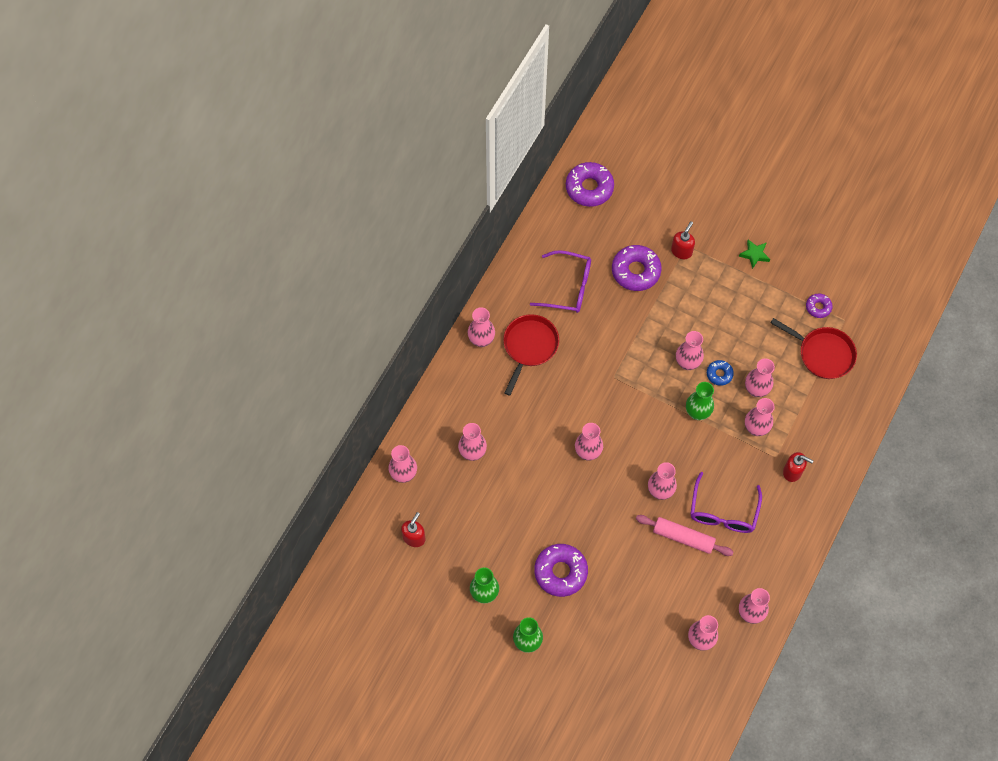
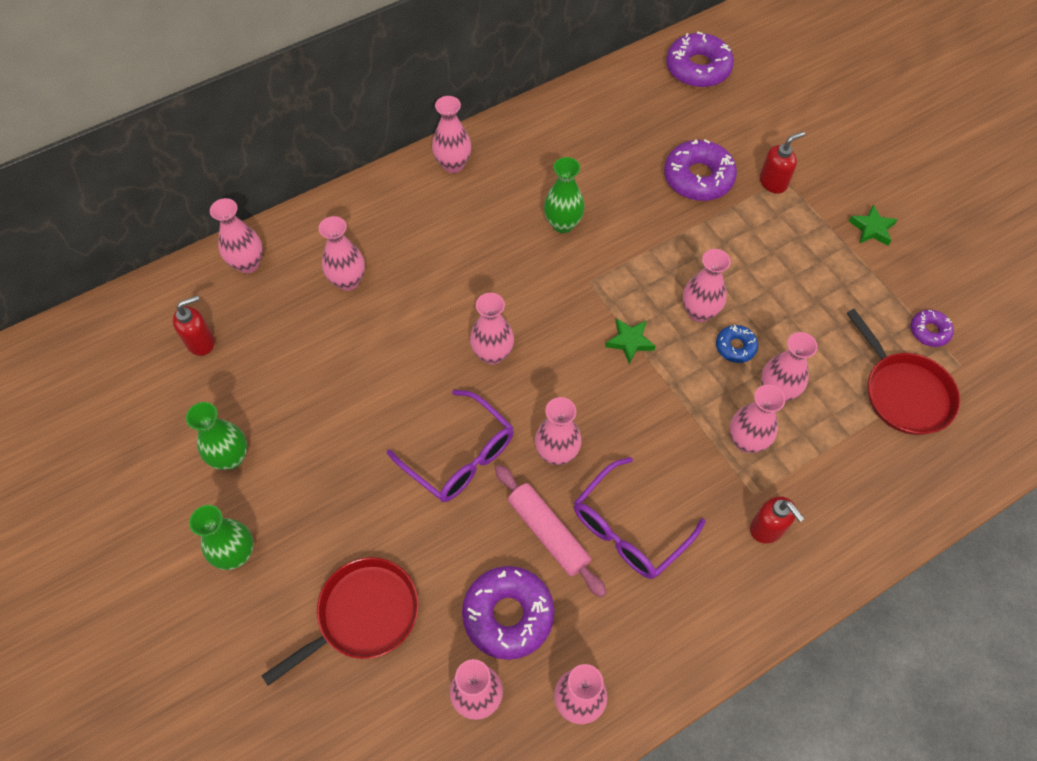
camera: 30 degrees right, 5 degrees down
red pan [503,314,559,396] -> red pan moved to [262,557,418,686]
purple glasses [530,250,591,313] -> purple glasses moved to [387,390,514,502]
purple donut [534,544,588,597] -> purple donut moved to [462,566,554,660]
green vase [686,382,714,420] -> green vase moved to [544,157,585,233]
none -> green star [605,318,656,364]

